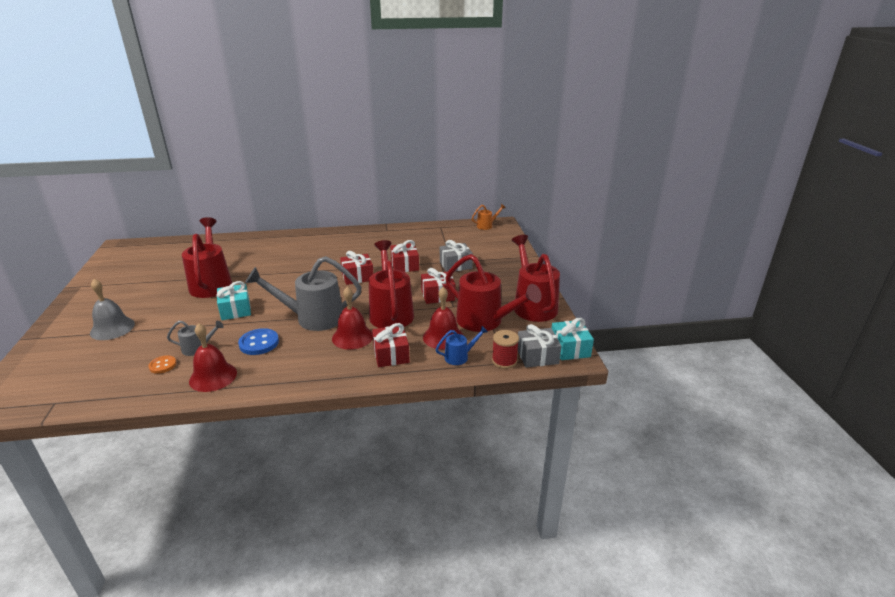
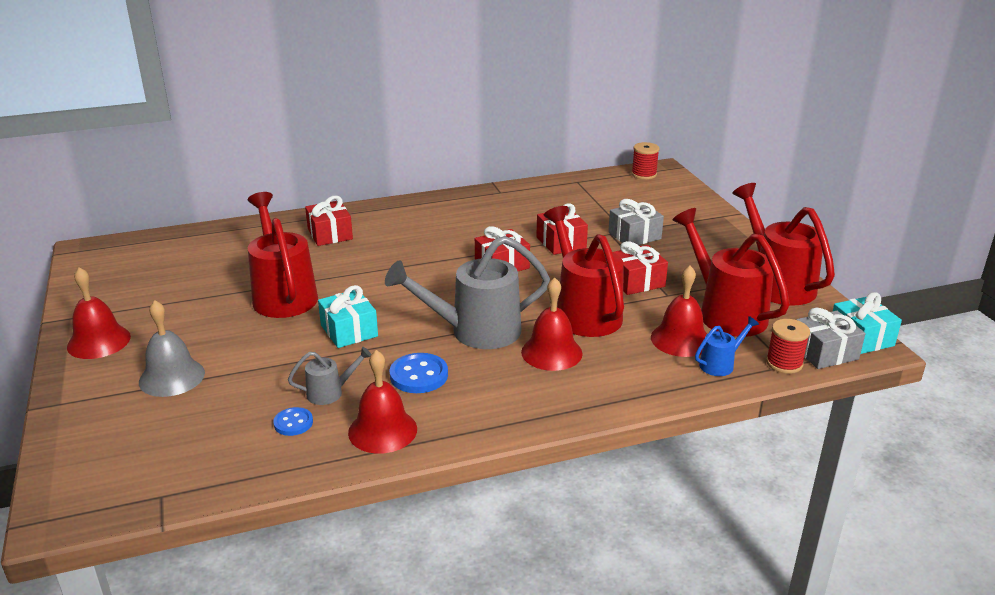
camera: 10 degrees left, 0 degrees up
orange button [148,355,176,374] -> blue button [273,407,313,436]
red gift [372,323,410,367] -> red gift moved to [305,196,353,246]
red watering can [445,254,542,332] -> red watering can turned 150 degrees counterclockwise [672,208,790,337]
orange watering can [472,204,506,230] -> red spool [632,142,659,180]
none -> red bell [67,267,131,359]

